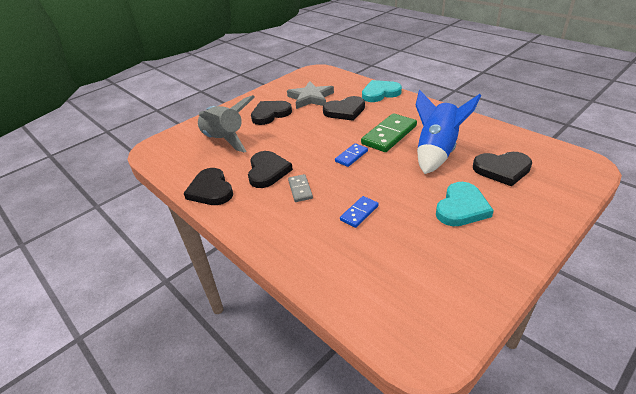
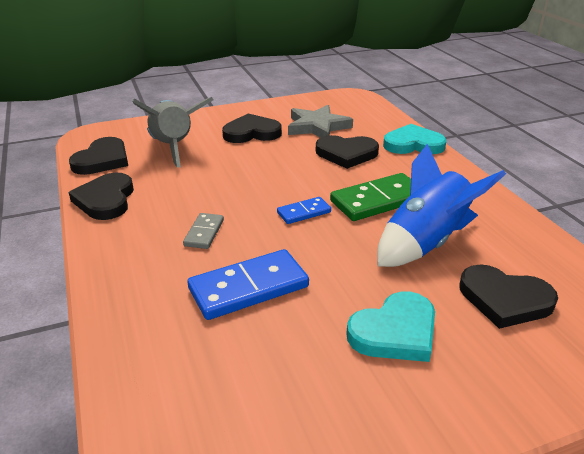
camera: 20 degrees right, 5 degrees down
black heart [248,151,293,188] -> black heart moved to [69,137,128,175]
blue domino [340,196,379,228] -> blue domino [187,249,309,320], size x1.84

